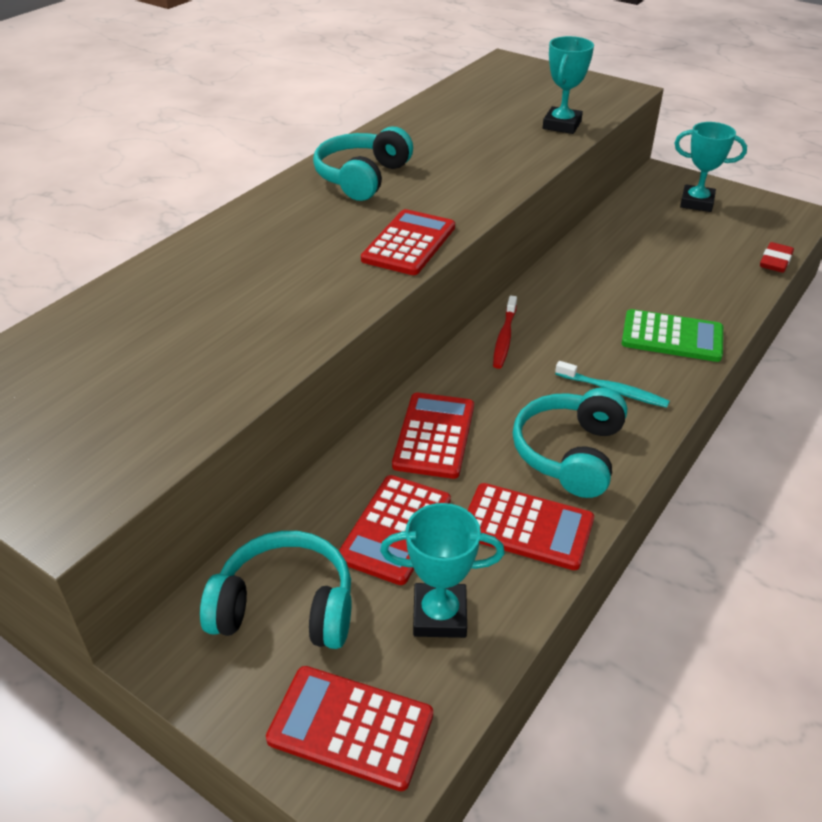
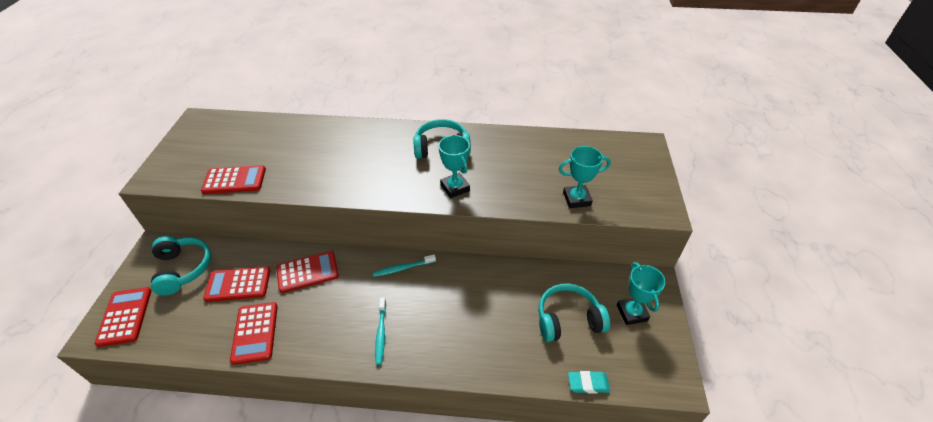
camera: 60 degrees right, 5 degrees up
red calculator [361,209,455,275] -> red calculator moved to [201,165,266,194]
turquoise trophy [380,503,505,638] -> turquoise trophy moved to [438,135,470,198]
red toothbrush [493,296,517,369] -> turquoise toothbrush [373,254,436,277]
turquoise headphones [513,388,627,498] -> turquoise headphones moved to [538,283,610,342]
green calculator [621,309,723,362] -> none
red eraser [760,242,794,273] -> turquoise eraser [568,371,610,394]

